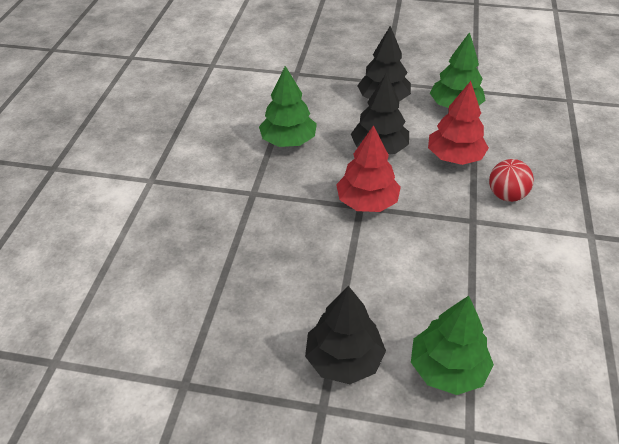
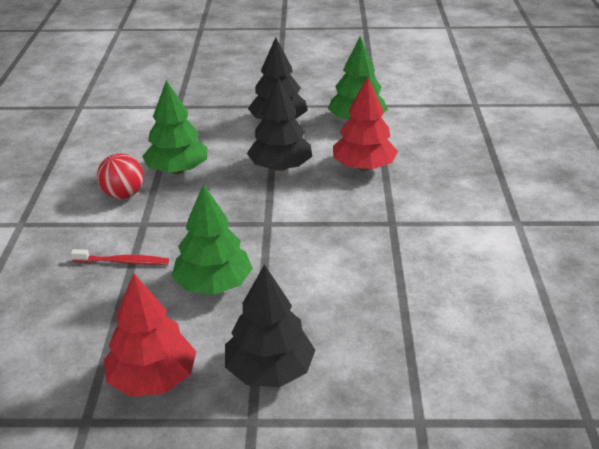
camera: 10 degrees left, 10 degrees down
red tree [336,125,401,212] -> red tree moved to [104,273,196,397]
green tree [411,296,494,395] -> green tree moved to [172,184,253,295]
red ball [489,159,534,202] -> red ball moved to [97,153,144,199]
none -> red toothbrush [71,249,169,265]

